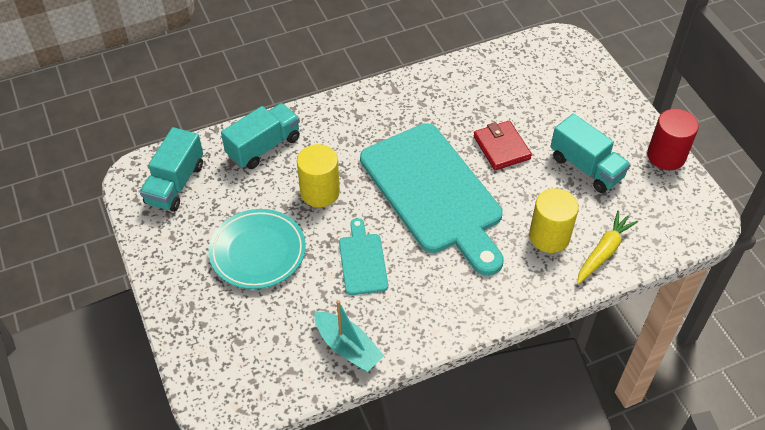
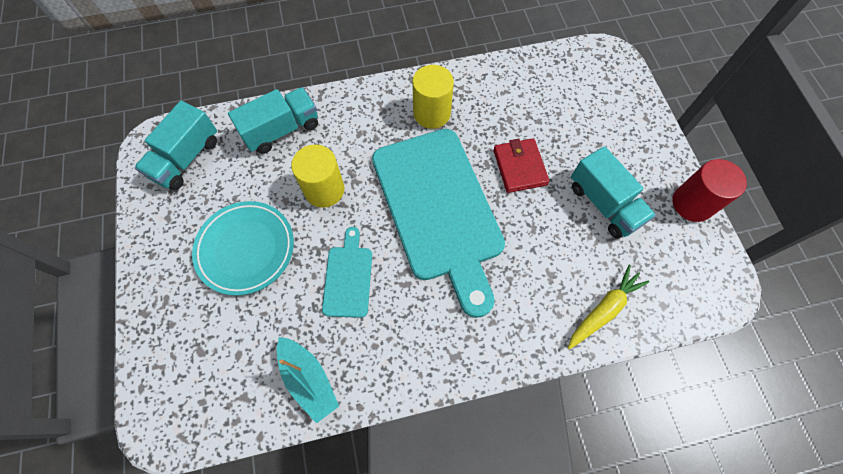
camera: 10 degrees right, 15 degrees up
yellow cylinder [529,188,579,253] -> yellow cylinder moved to [412,65,454,129]

